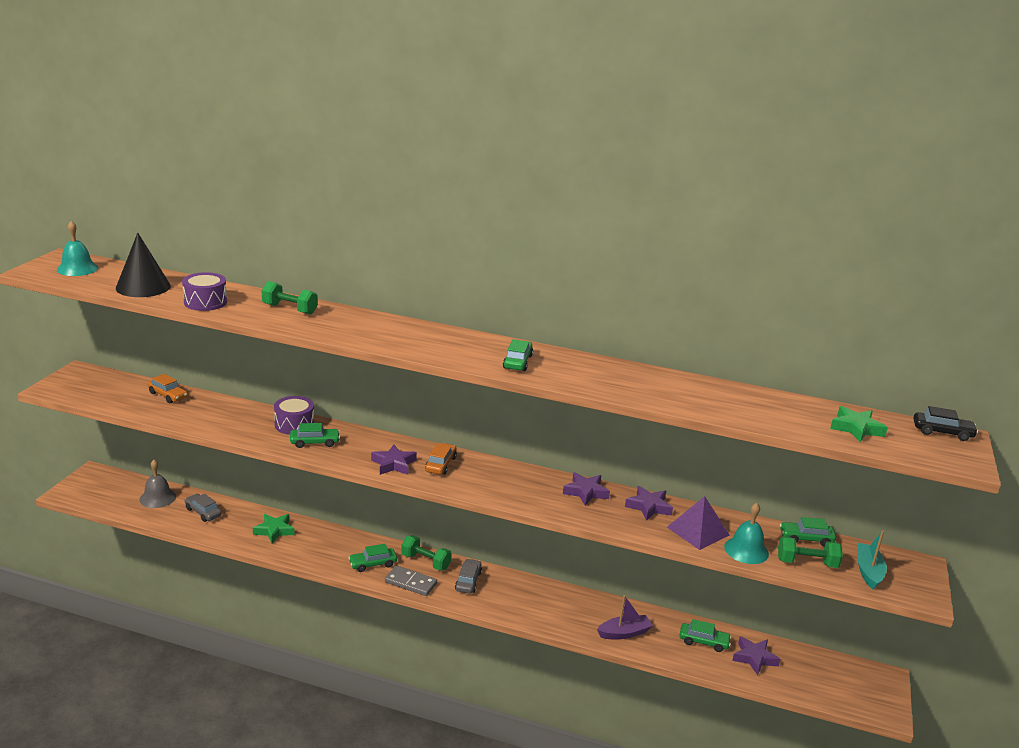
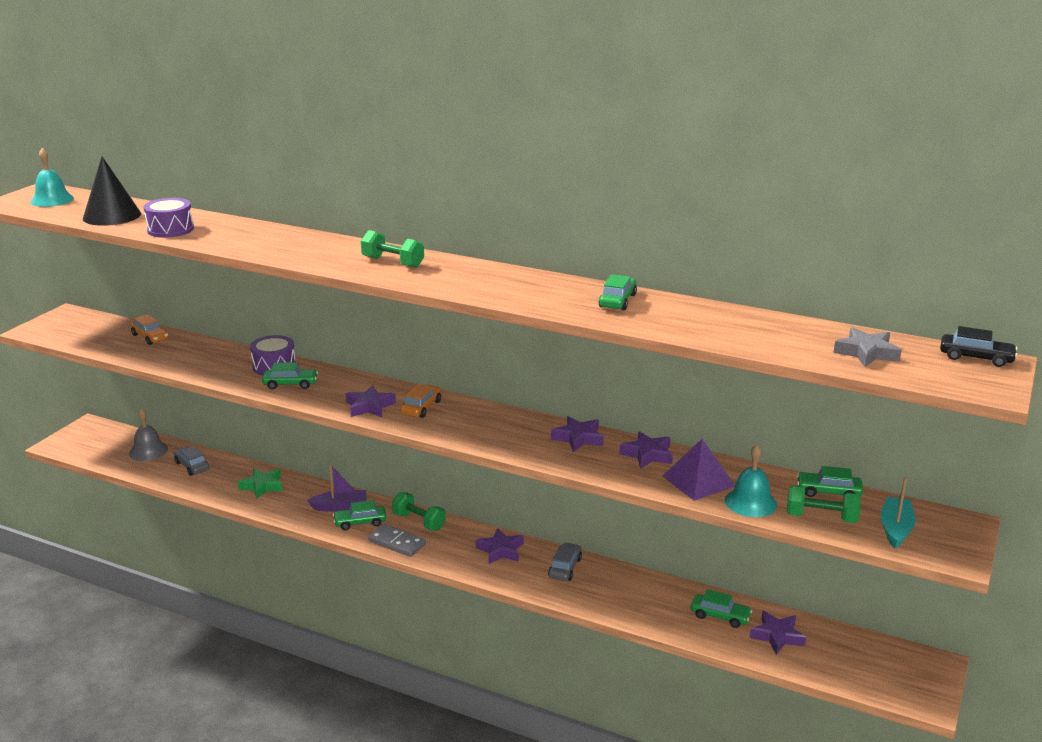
camera: 10 degrees right, 0 degrees up
green dumbbell [262,281,318,315] -> green dumbbell moved to [361,230,424,268]
grey car [455,559,482,594] -> grey car moved to [548,542,582,581]
green car [503,339,533,371] -> green car moved to [599,274,637,310]
purple boat [597,595,653,640] -> purple boat moved to [307,464,367,512]
green star [830,406,888,442] -> grey star [834,327,902,367]
none -> purple star [476,528,524,564]

